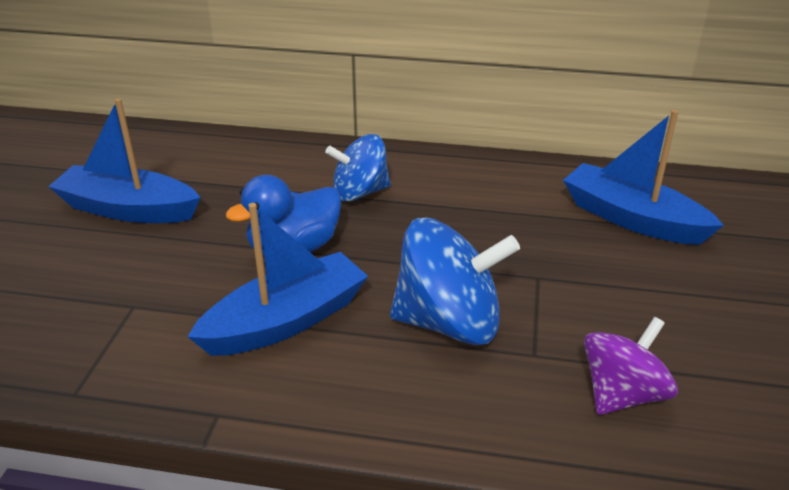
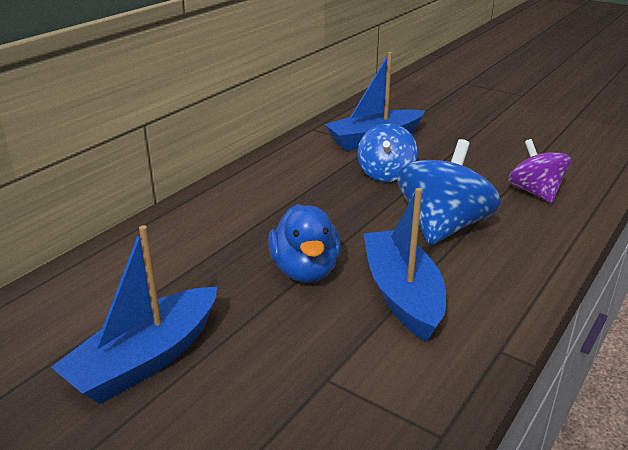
camera: 65 degrees left, 5 degrees down
blue spinning top [325,134,391,201] -> blue spinning top moved to [357,124,418,182]

